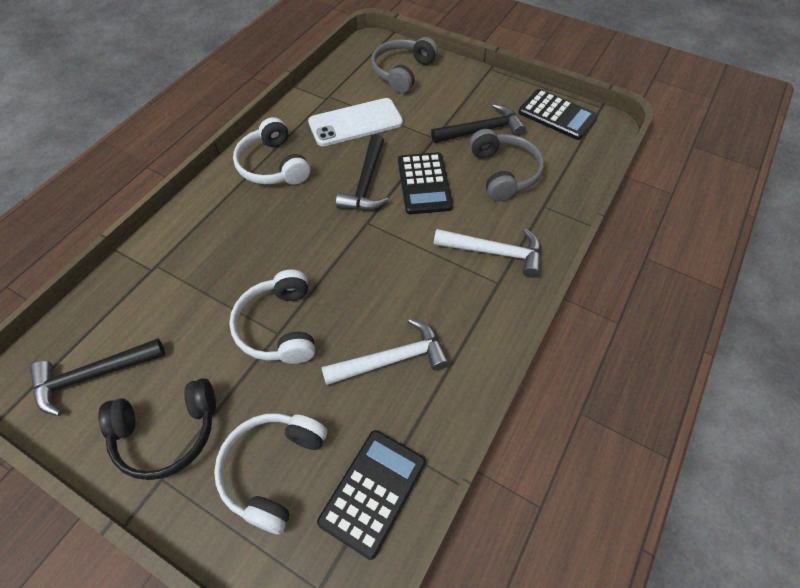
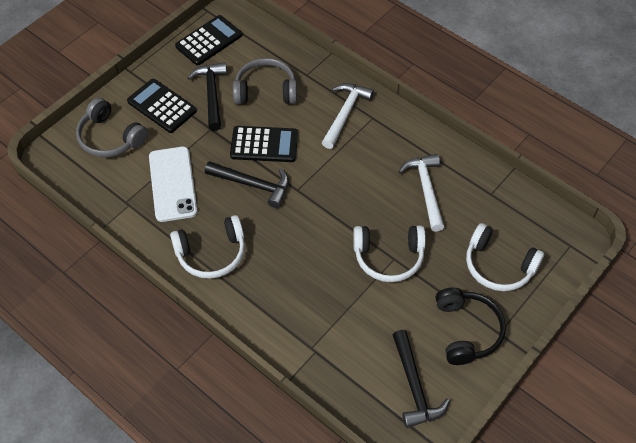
camera: 80 degrees left, 0 degrees up
black calculator [317,430,426,560] -> black calculator moved to [127,79,197,133]

